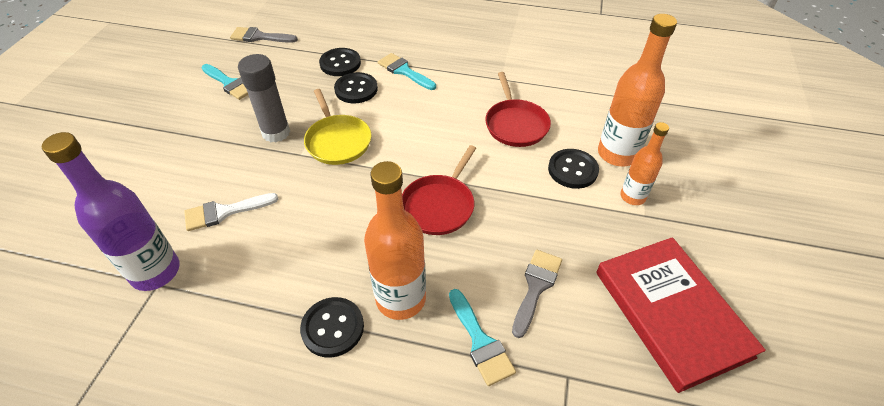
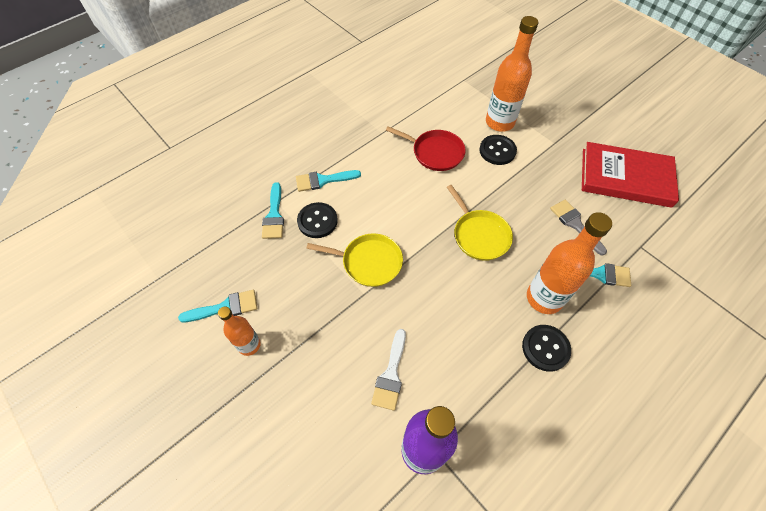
camera: 55 degrees left, 10 degrees up
grey brush [230,27,298,43] -> none
grey glue stick [238,54,290,142] -> none
black button [319,48,361,76] -> turquoise brush [262,182,284,239]
red pan [402,145,476,235] -> yellow pan [447,185,513,261]
orange bottle [620,122,669,205] -> orange bottle moved to [218,307,261,356]

